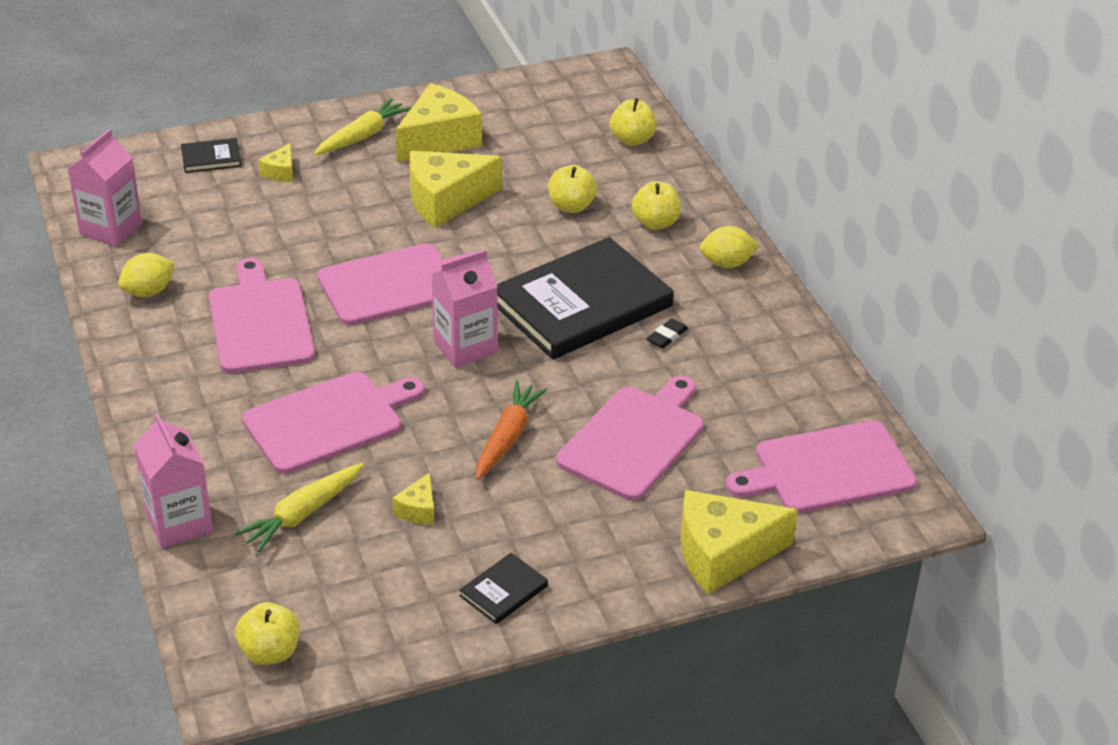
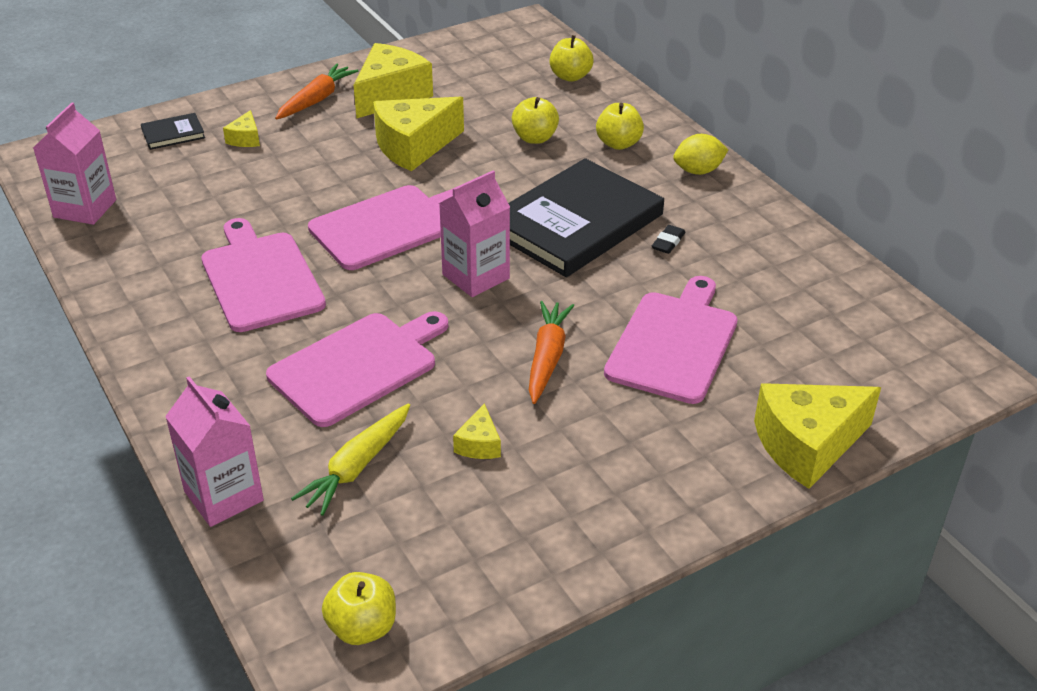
camera: 10 degrees left, 0 degrees up
yellow lemon [118,253,175,297] -> none
yellow carrot [314,98,411,155] -> orange carrot [275,64,358,119]
black book [460,553,548,624] -> none
pink cutting board [726,420,917,513] -> none

